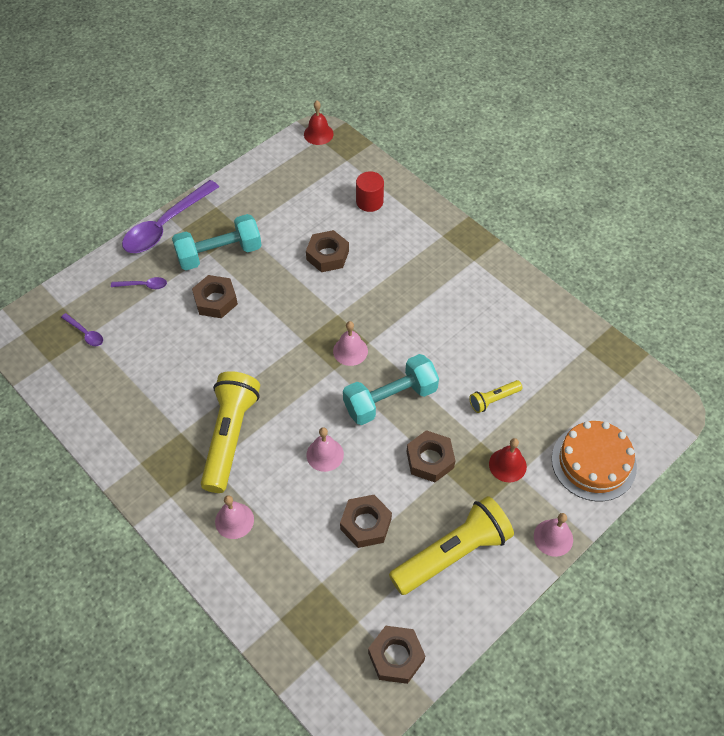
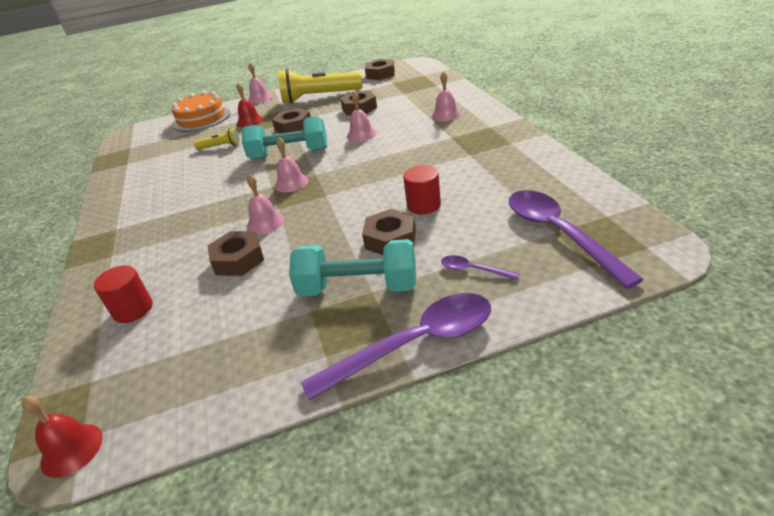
camera: 150 degrees left, 20 degrees down
purple spoon [61,313,103,346] -> purple spoon [509,190,644,289], size x2.26
yellow flashlight [201,371,260,493] -> none
none -> pink bell [247,174,284,235]
none -> red cylinder [403,165,441,214]

